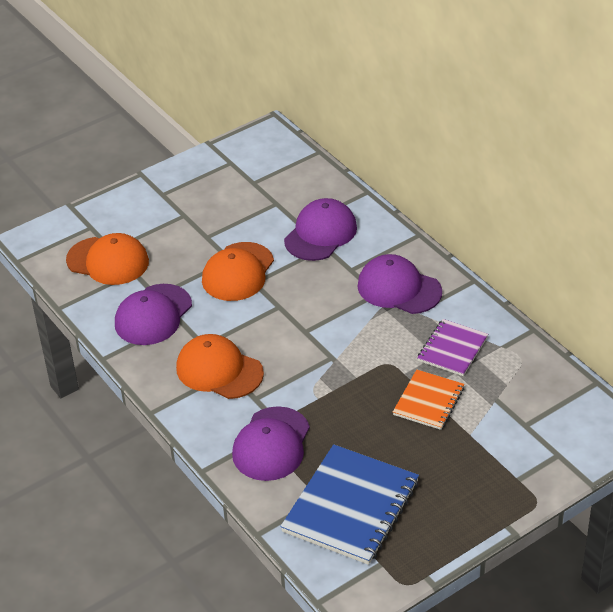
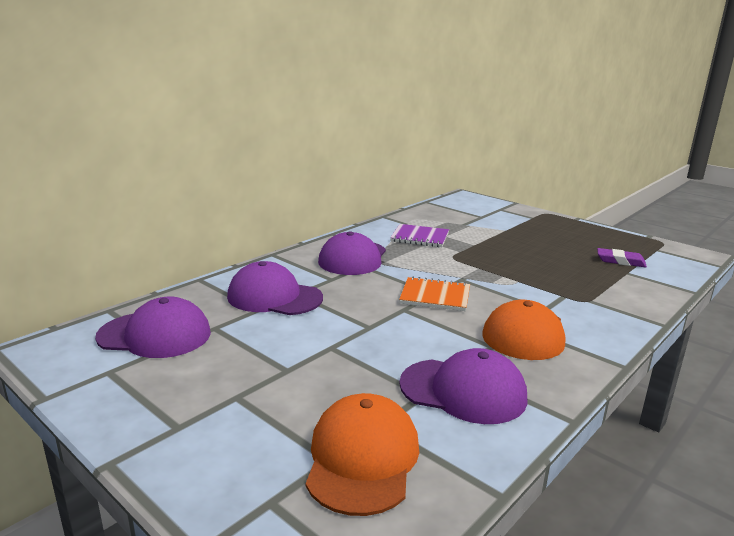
camera: 105 degrees left, 20 degrees down
orange cap [202,242,274,301] -> none
purple cap [232,406,310,481] -> purple cap moved to [95,297,211,358]
blue notebook [280,444,419,565] -> purple eraser [597,248,647,267]
orange notebook [393,370,464,430] -> orange notebook moved to [399,276,470,311]

